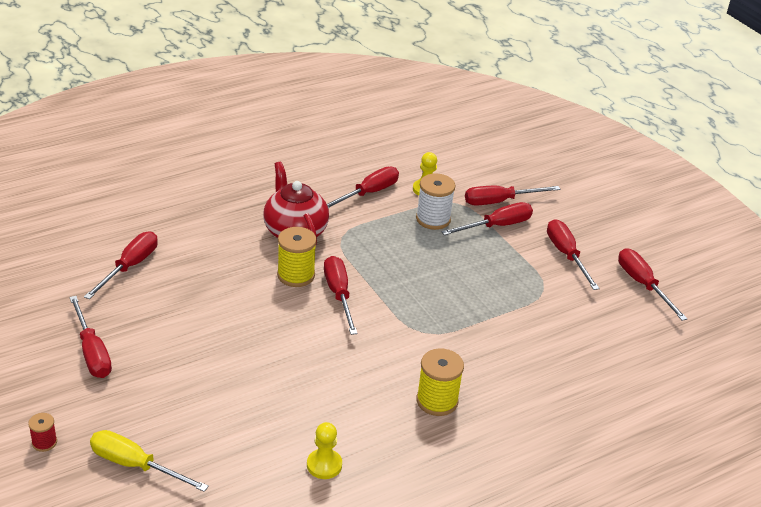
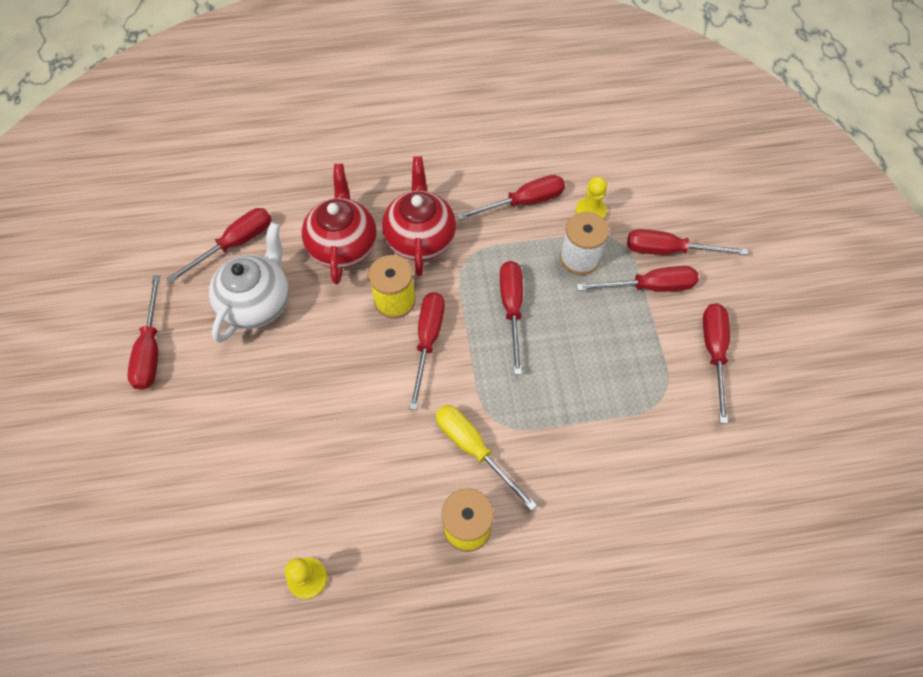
camera: 25 degrees right, 25 degrees up
red spool [28,413,57,452] -> none
yellow screwdriver [90,430,209,492] -> yellow screwdriver moved to [436,405,537,511]
red screwdriver [618,248,688,321] -> red screwdriver moved to [500,261,523,375]
none -> white teapot [209,222,289,343]
none -> red teapot [302,164,377,284]

